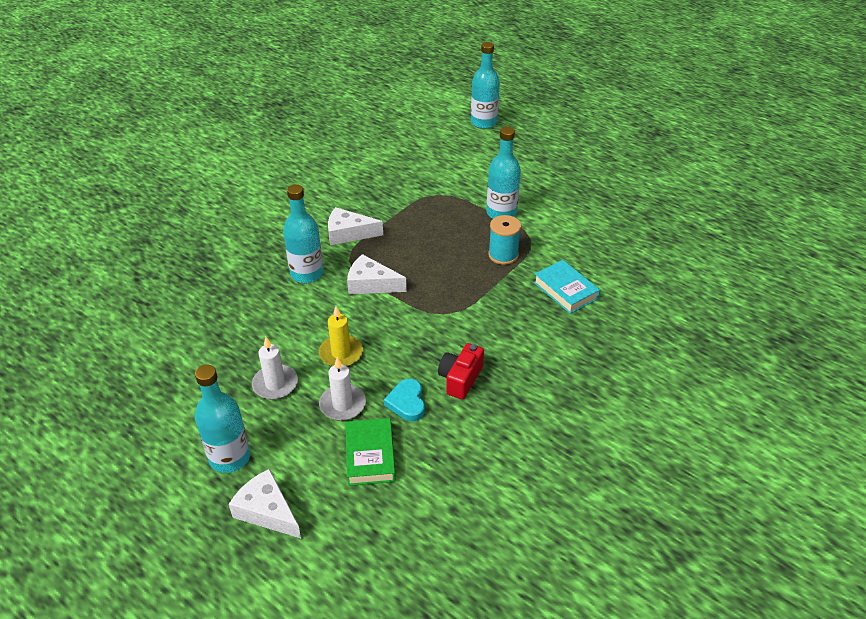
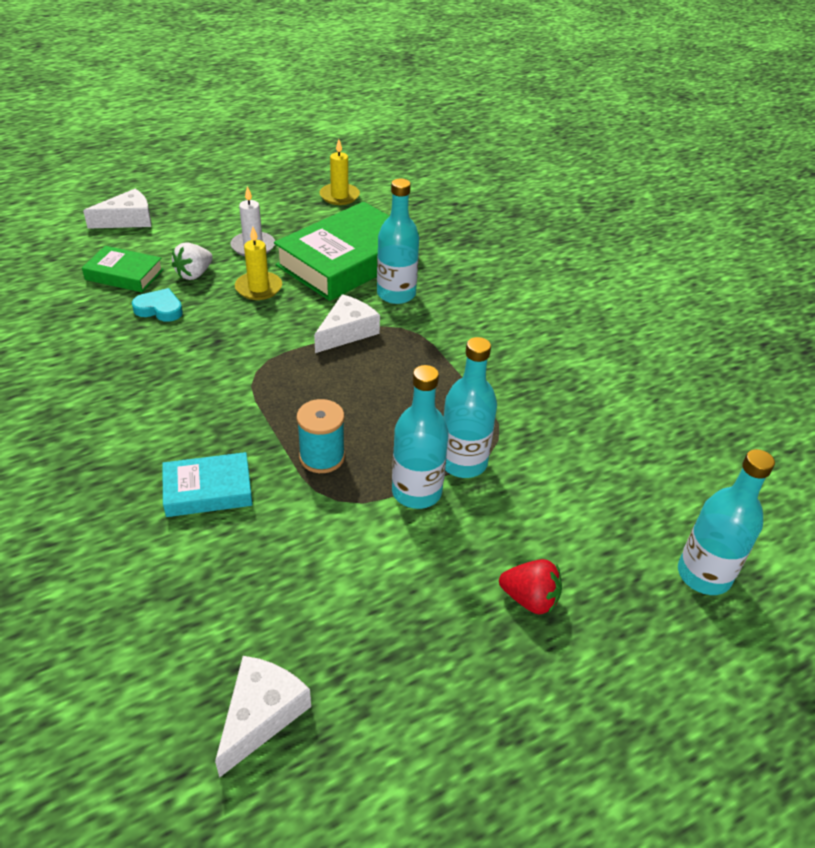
camera: 110 degrees right, 0 degrees up
turquoise bottle [195,365,250,473] -> turquoise bottle moved to [444,337,497,478]
white candle [319,357,366,421] -> white strawberry [172,242,213,280]
white cheese [328,207,383,245] -> white cheese moved to [215,656,311,778]
red camera [438,343,484,400] -> none
none -> green book [274,202,419,301]
none -> yellow candle [320,139,360,205]
none -> red strawberry [499,559,562,615]

